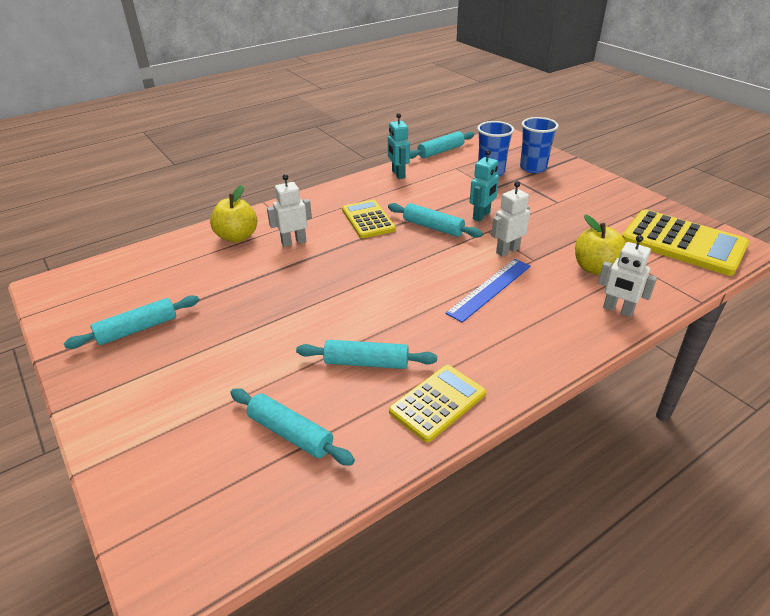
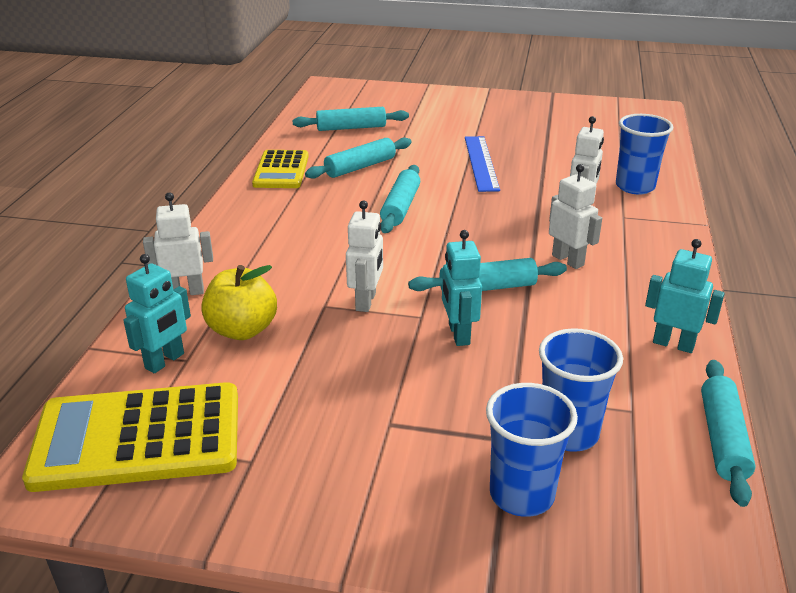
camera: 135 degrees right, 5 degrees down
turquoise rolling pin [64,295,199,349] -> turquoise rolling pin moved to [380,165,420,233]
yellow apple [210,185,257,242] -> blue cup [616,114,674,195]
yellow calculator [342,200,396,239] -> white robot [549,164,602,269]
blue ruler [445,259,531,323] -> blue ruler moved to [465,136,500,192]
none -> turquoise robot [123,254,191,373]

